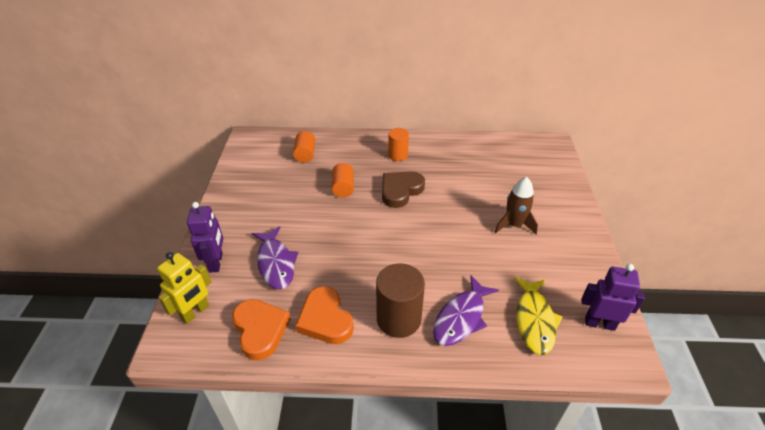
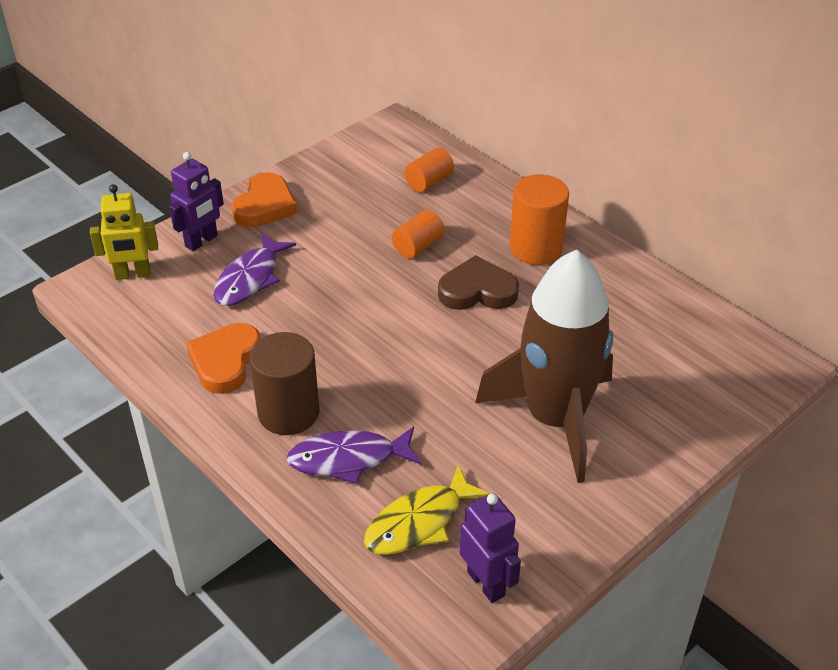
camera: 45 degrees right, 0 degrees up
orange heart [232,299,291,360] -> orange heart moved to [231,172,297,228]
orange cylinder [388,128,409,161] -> orange cylinder [510,174,569,265], size x1.65
brown rocket [495,177,538,234] -> brown rocket [475,250,613,483], size x2.13

